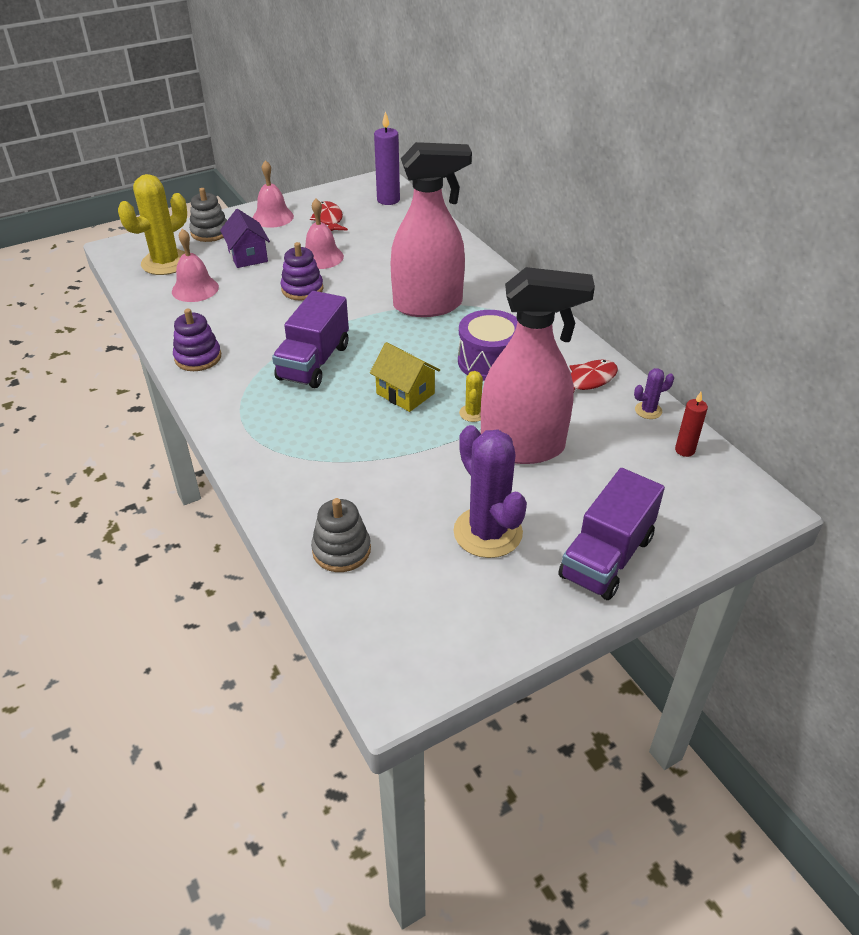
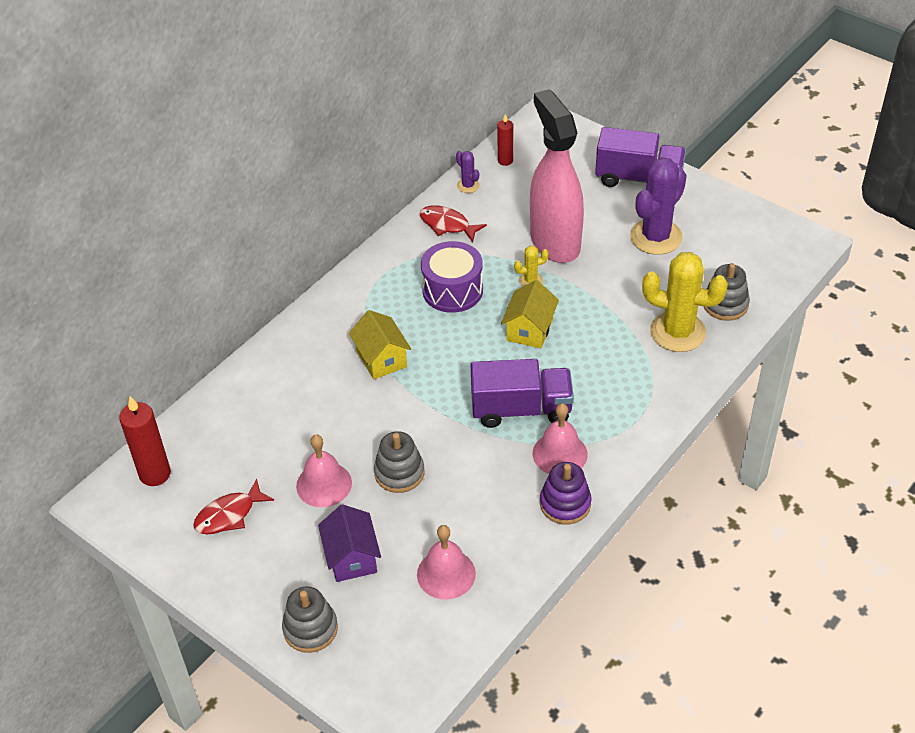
camera: 110 degrees left, 5 degrees up
yellow cactus [118,174,187,275] -> yellow cactus moved to [642,252,728,352]
purple house [220,209,270,268] -> purple house turned 60 degrees counterclockwise [318,504,381,582]
pink bell [253,160,294,228] -> pink bell moved to [533,403,588,474]
purple stacking toy [281,242,323,300] -> grey stacking toy [374,431,424,493]
purple candle [374,111,400,205] -> red candle [119,396,171,486]
pink spray bottle [390,142,472,317] -> yellow house [349,310,411,379]

